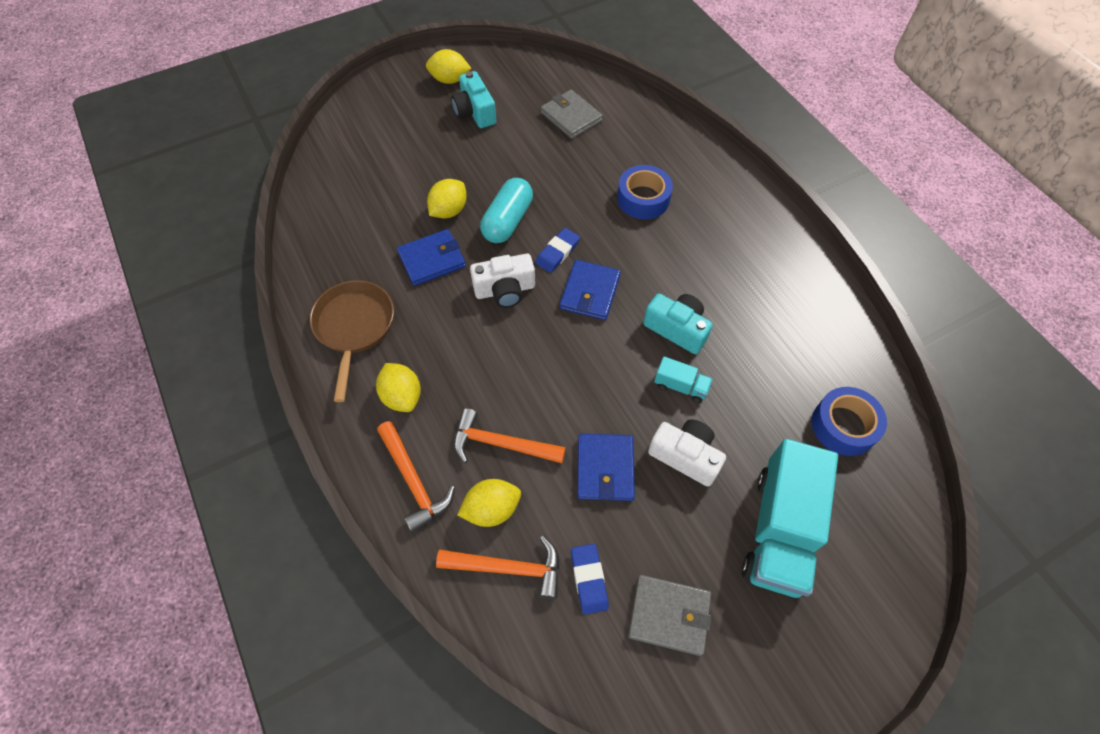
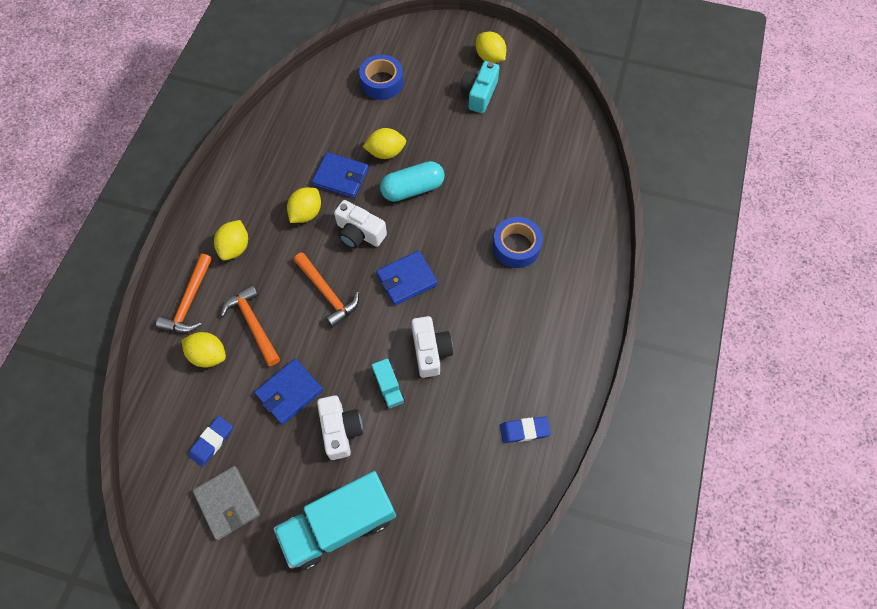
camera: 45 degrees right, 5 degrees up
brown pan [310,280,394,402] -> none
orange hammer [436,536,560,599] -> orange hammer moved to [294,252,359,327]
blue eraser [535,228,580,273] -> blue eraser moved to [500,416,551,443]
grey wallet [541,90,603,139] -> none
turquoise camera [643,293,713,354] -> white camera [411,316,453,378]
blue tape [812,387,887,456] -> blue tape moved to [359,55,403,100]
none -> yellow lemon [287,187,321,223]

